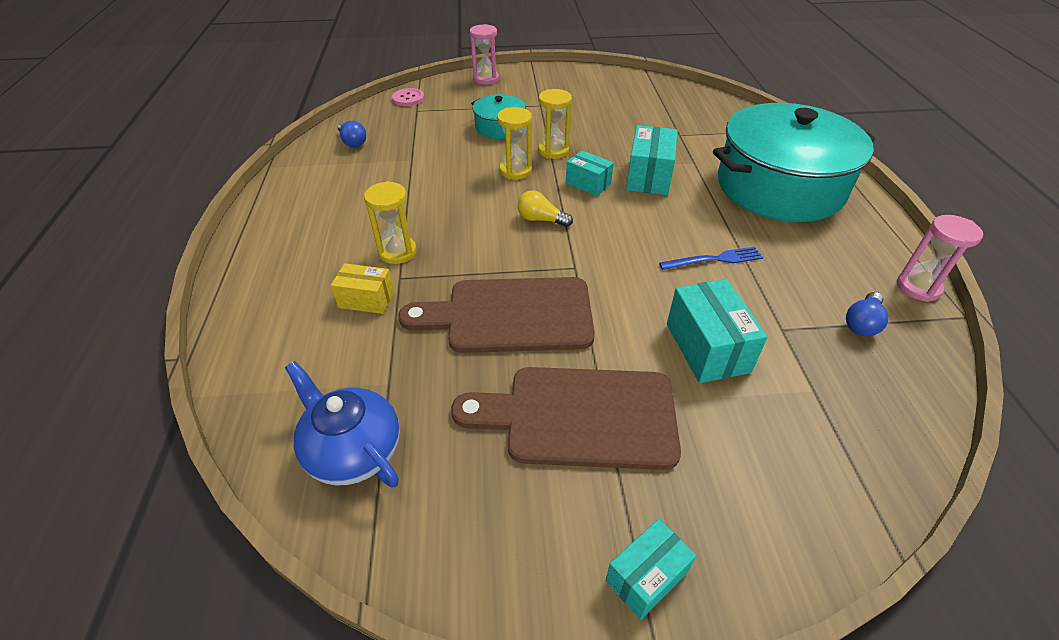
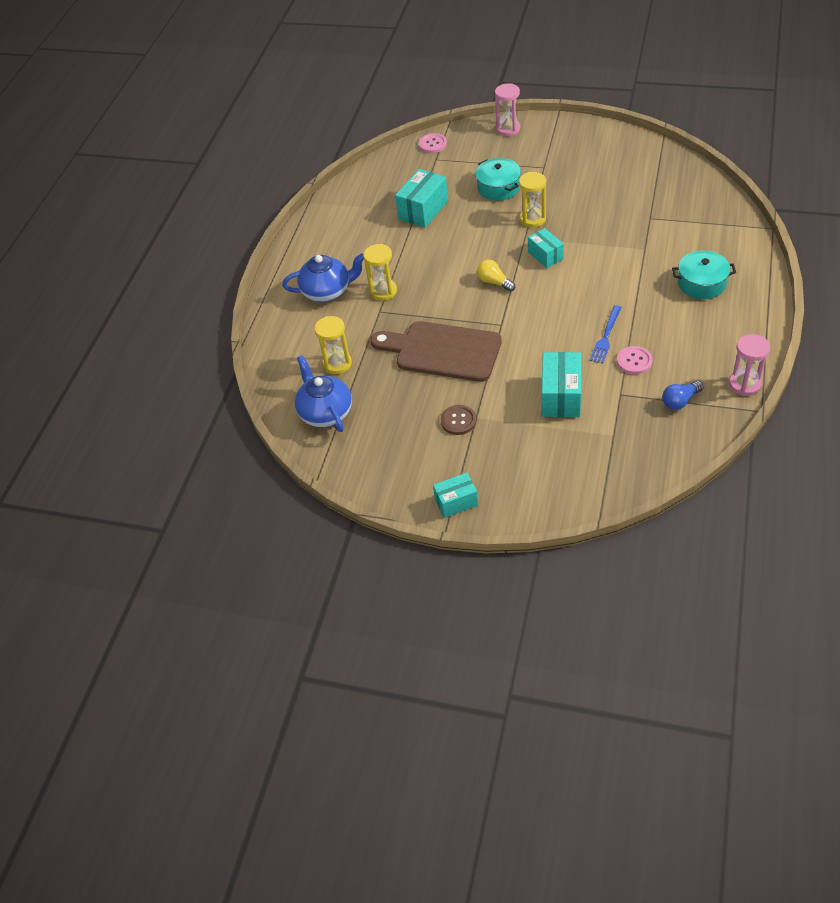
camera: 25 degrees right, 5 degrees up
yellow box [331,263,394,314] -> none
blue light bulb [338,121,366,147] -> none
brown cutting board [451,367,681,470] -> brown button [441,405,477,435]
yellow hourglass [497,107,532,180] -> yellow hourglass moved to [314,316,352,374]
turquoise box [626,125,678,195] -> turquoise box moved to [395,169,448,228]
blue fork [659,247,763,270] -> blue fork turned 105 degrees clockwise [590,305,622,364]
turquoise pot [713,103,875,222] -> turquoise pot [672,251,736,299], size x0.45
none -> blue teapot [282,253,364,302]
none -> pink button [617,346,653,374]

